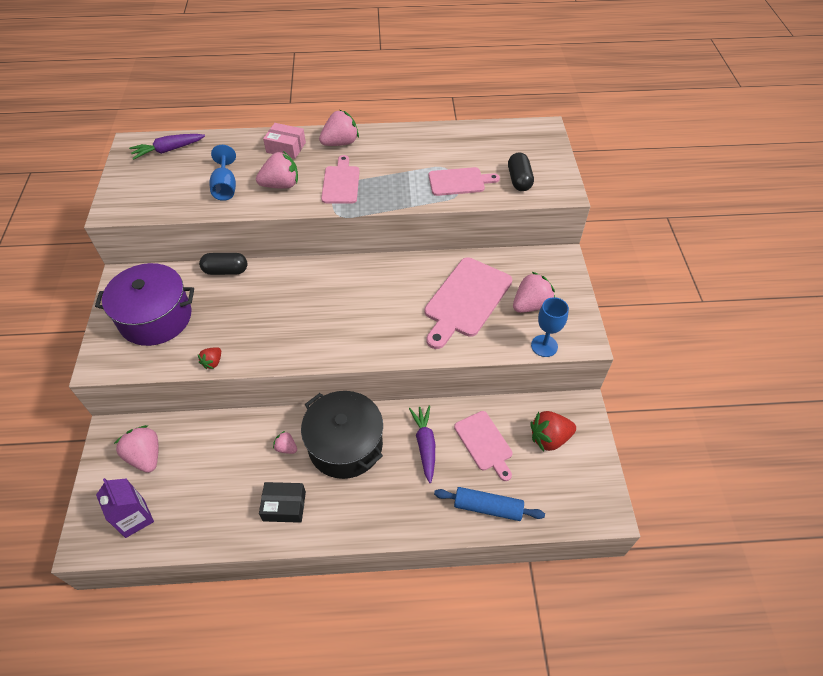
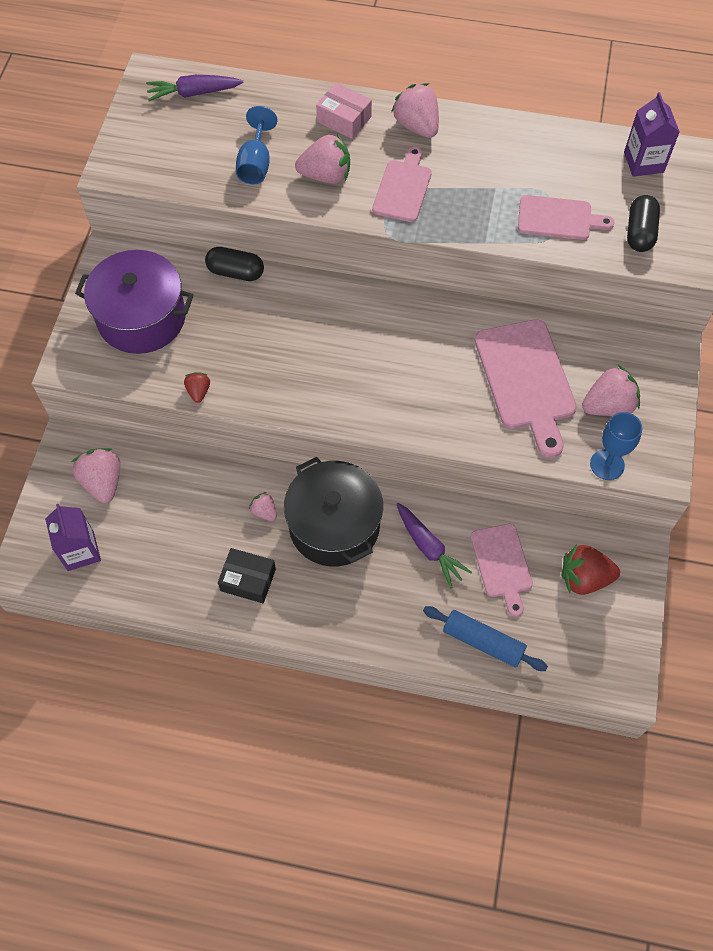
camera: 15 degrees right, 10 degrees up
red strawberry [198,347,221,369] -> red strawberry turned 135 degrees clockwise [184,372,210,403]
pink strawberry [319,110,359,146] -> pink strawberry turned 105 degrees counterclockwise [391,83,439,138]
purple carrot [409,406,435,483] -> purple carrot turned 135 degrees clockwise [397,503,472,588]
pink cutting board [425,257,512,349] -> pink cutting board turned 60 degrees counterclockwise [475,319,577,458]
none -> purple carton [624,92,680,177]

